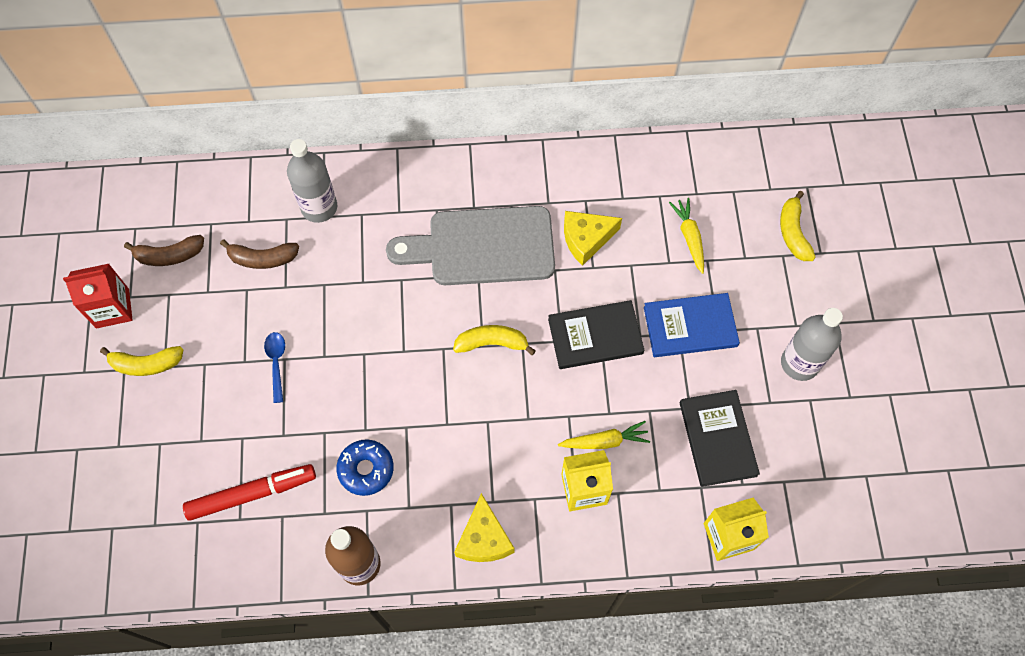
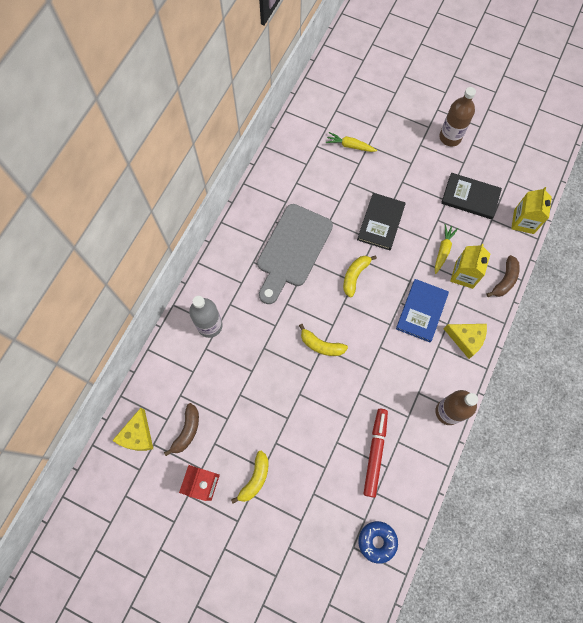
camera: 60 degrees left, 5 degrees up
brown banana [220,239,299,269] -> brown banana moved to [486,255,520,297]
blue spoon [264,332,285,403] -> none
blue donut [336,439,394,496] -> blue donut moved to [358,521,398,564]
yellow cheese [564,211,622,266] -> yellow cheese moved to [112,408,153,451]
blue book [644,293,740,357] -> blue book moved to [396,279,449,342]
yellow banana [780,191,816,261] -> yellow banana moved to [299,324,348,356]
grey bottle [781,308,843,381] -> brown bottle [439,87,476,146]

